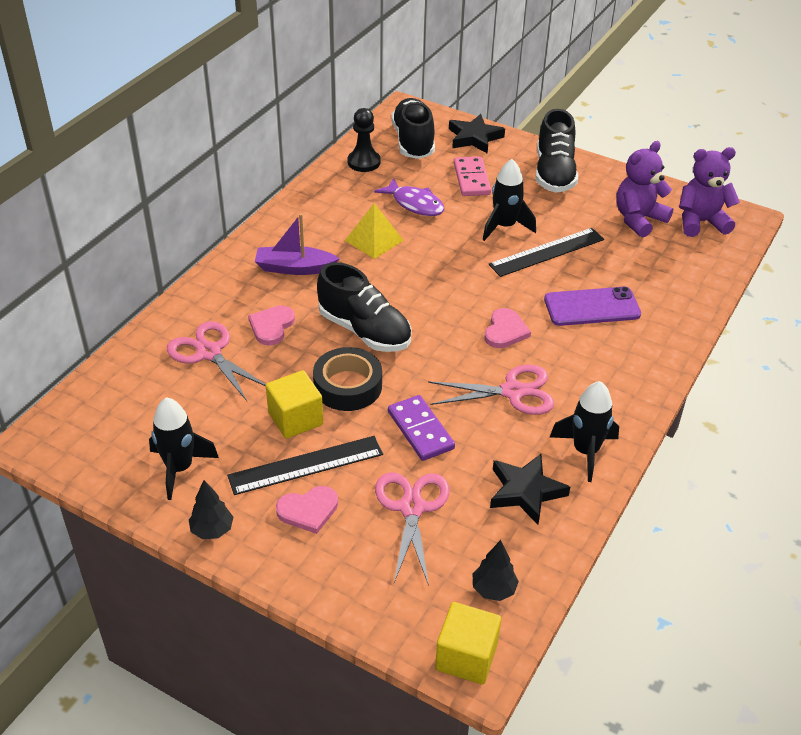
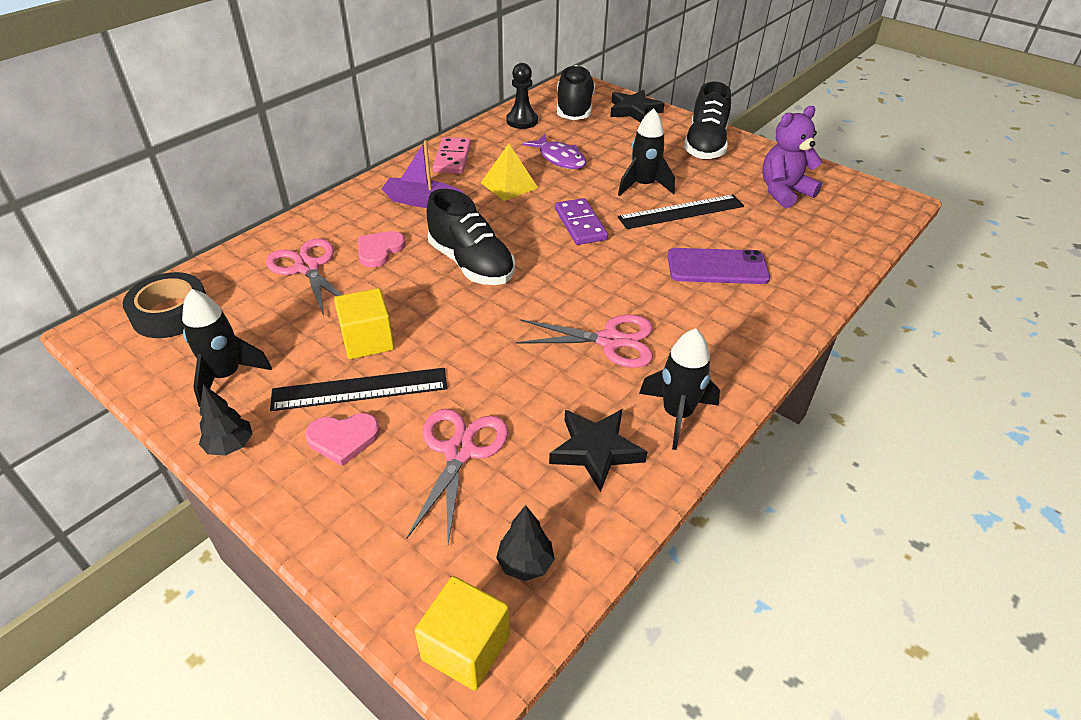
camera: 10 degrees right, 0 degrees up
black tape [313,347,382,411] -> black tape moved to [123,272,206,338]
purple domino [388,395,455,461] -> purple domino moved to [555,198,608,245]
pink domino [454,156,491,196] -> pink domino moved to [433,137,471,174]
pink heart [484,308,531,348] -> none
purple teddy bear [679,147,740,237] -> none

